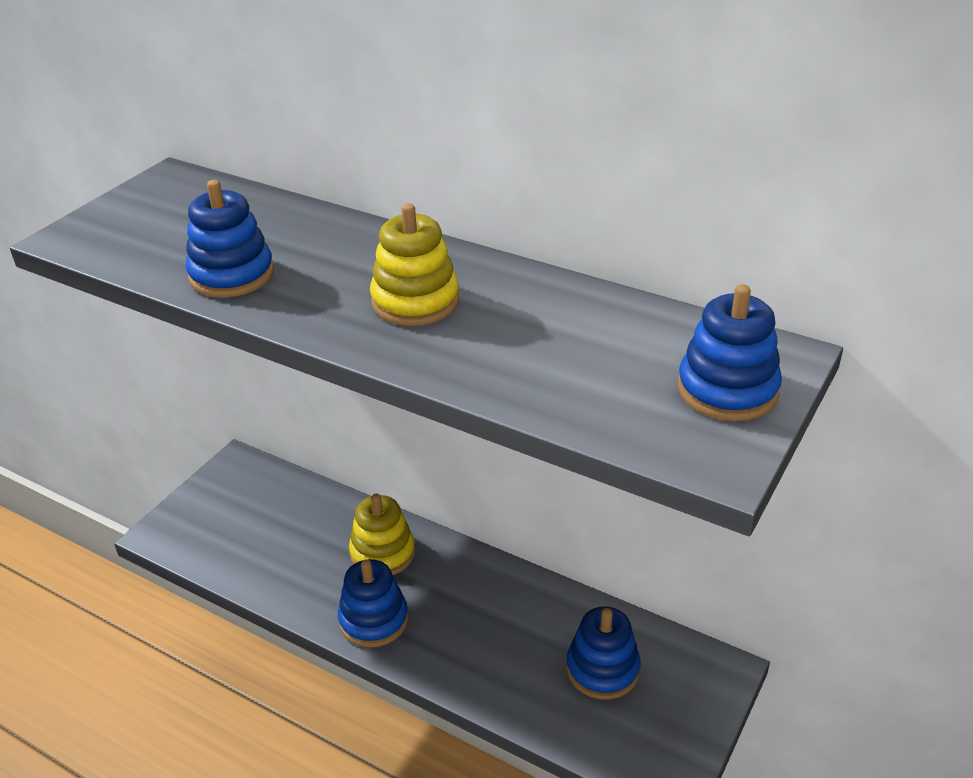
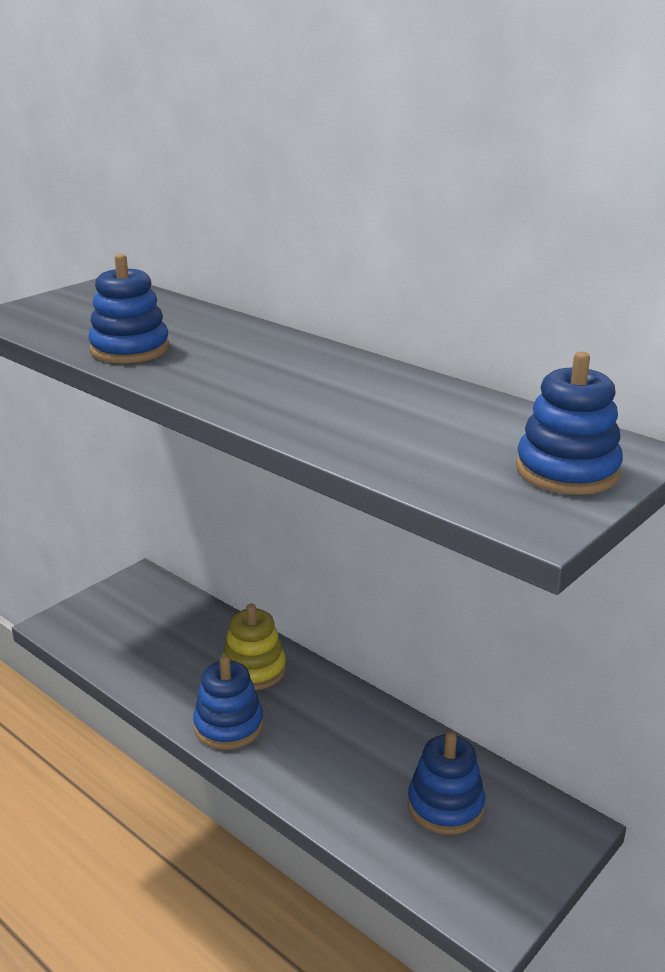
camera: 10 degrees right, 10 degrees down
yellow stacking toy [370,203,459,326] -> none

